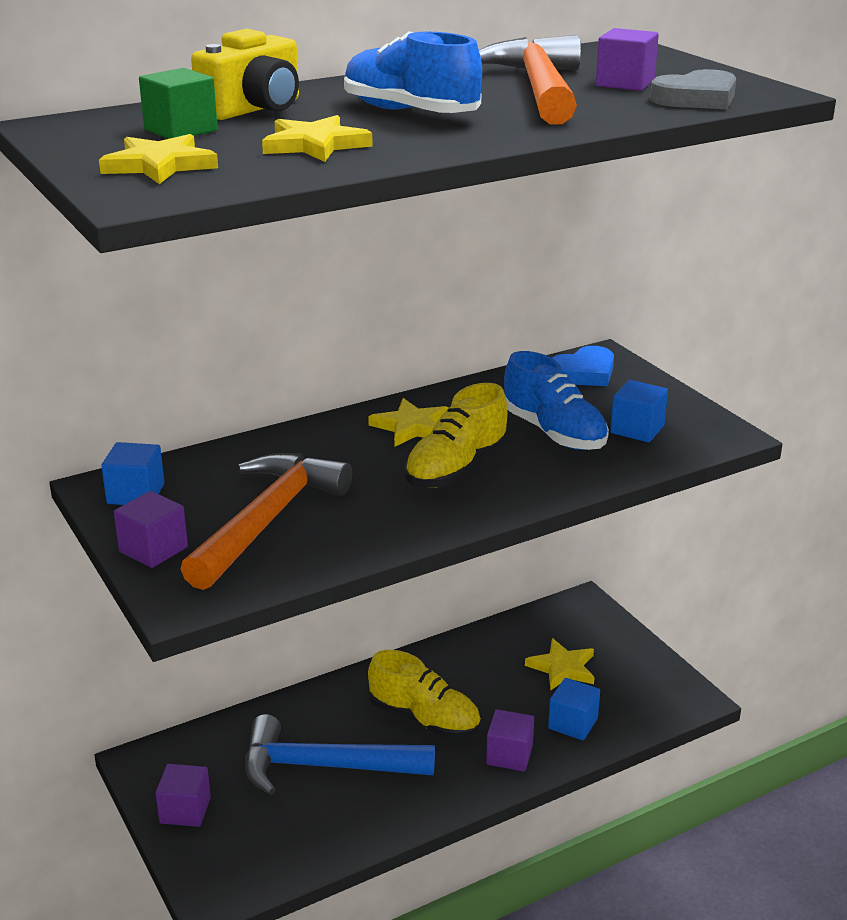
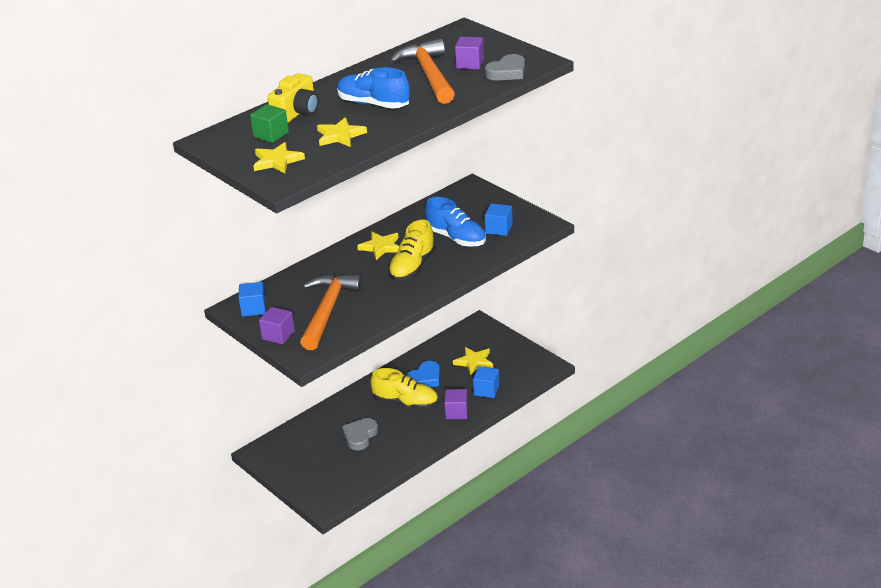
camera: 10 degrees left, 5 degrees up
purple cube [155,764,211,827] -> none
blue hammer [245,714,435,795] -> grey heart [342,418,378,450]
blue heart [552,346,614,386] -> blue heart moved to [406,361,440,387]

